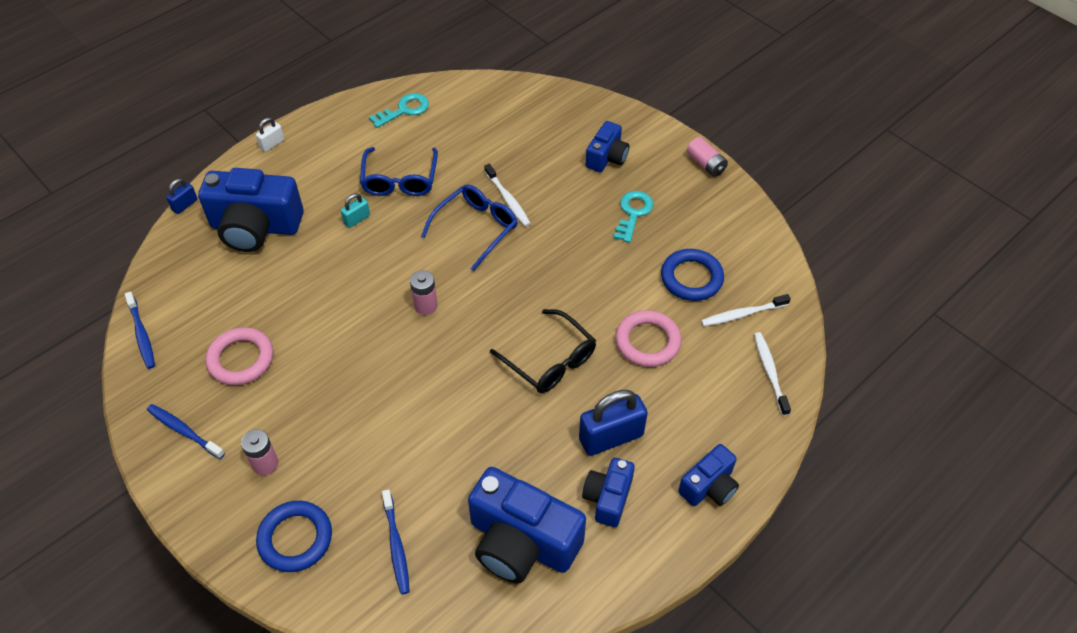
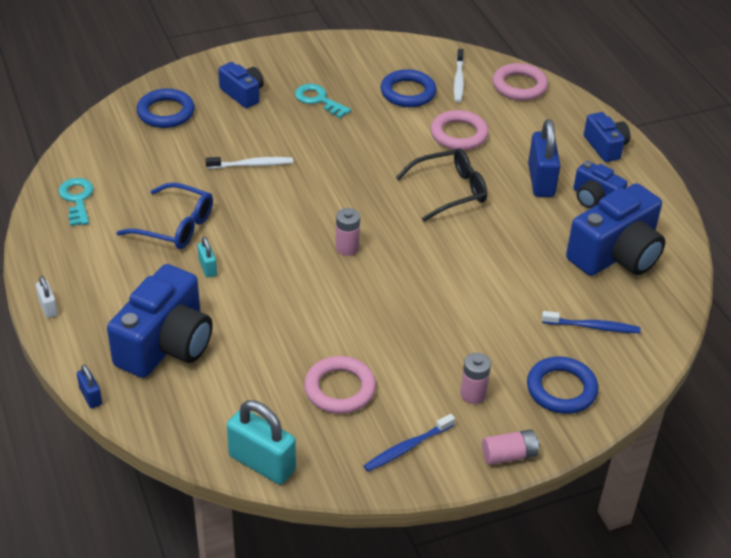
camera: 70 degrees left, 10 degrees down
blue toothbrush [125,291,155,369] -> turquoise padlock [227,400,296,485]
blue glasses [421,185,517,271] -> none
pink battery [687,137,728,177] -> pink battery moved to [482,429,540,465]
white toothbrush [754,332,791,416] -> pink ring [493,63,548,101]
none -> blue ring [137,88,195,128]

